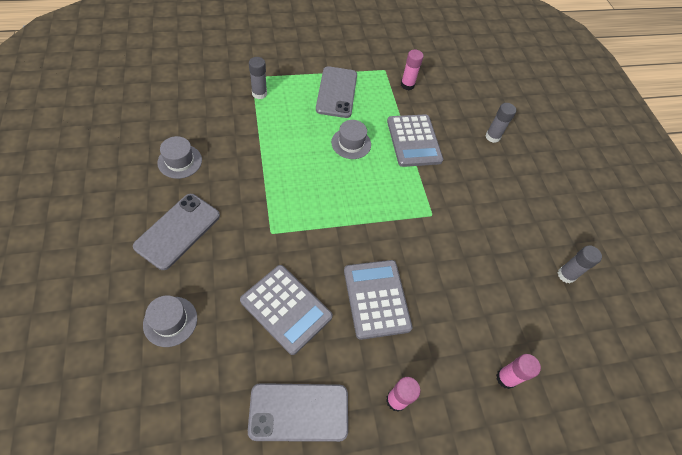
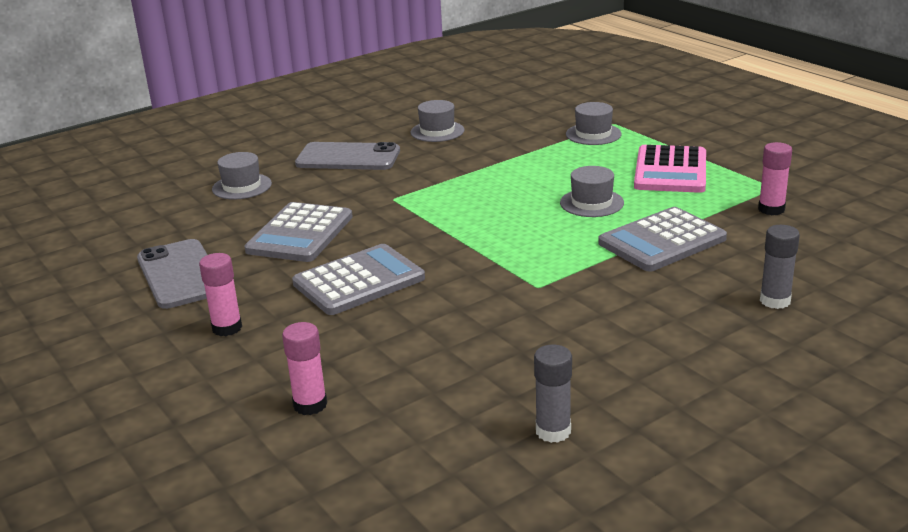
camera: 75 degrees right, 30 degrees down
grey glue stick [249,57,267,99] -> grey hat [566,102,622,145]
grey phone [316,66,357,118] -> pink calculator [634,145,706,193]

